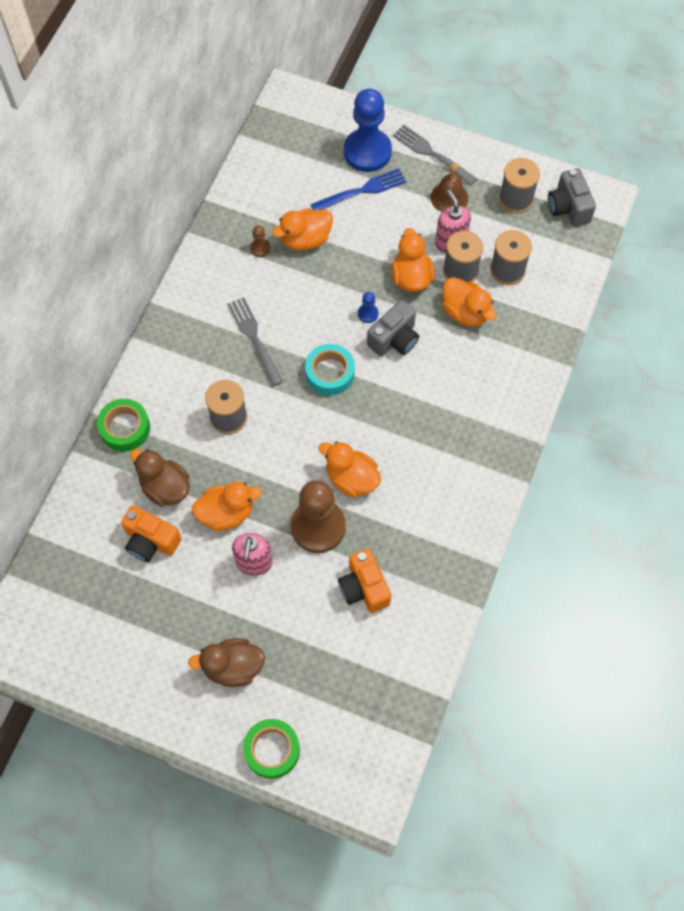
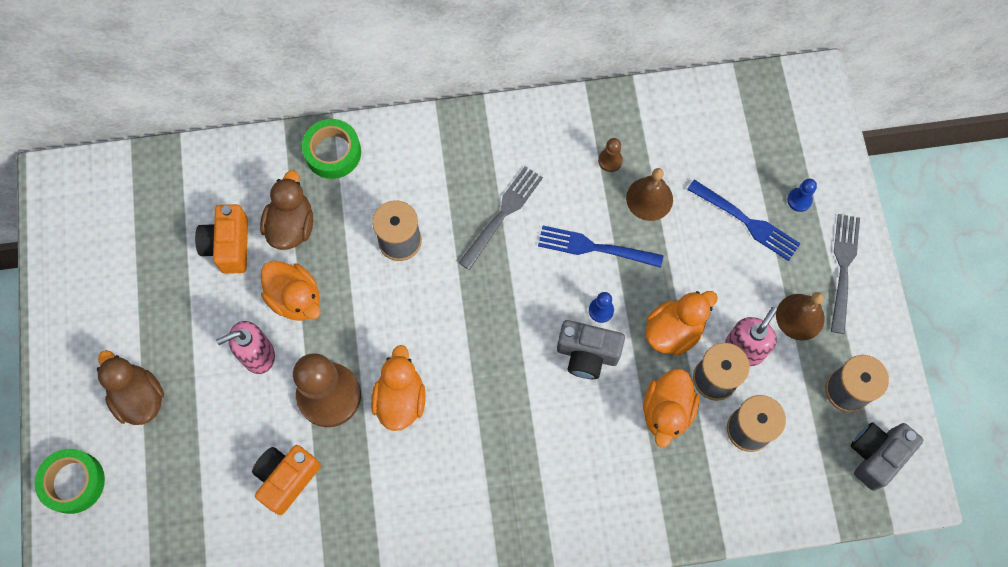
camera: 60 degrees right, 5 degrees up
orange duck [272,208,333,251] -> brown bell [626,168,673,221]
turquoise tape [305,344,355,396] -> none
blue pawn [344,89,392,172] -> blue pawn [787,179,817,212], size x0.40
none -> blue fork [538,226,663,268]

